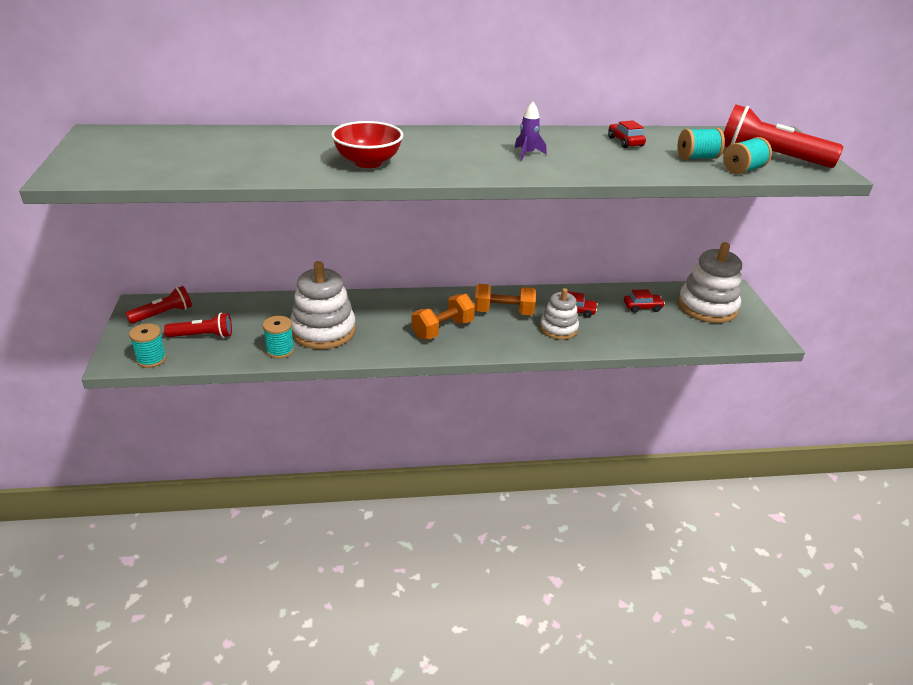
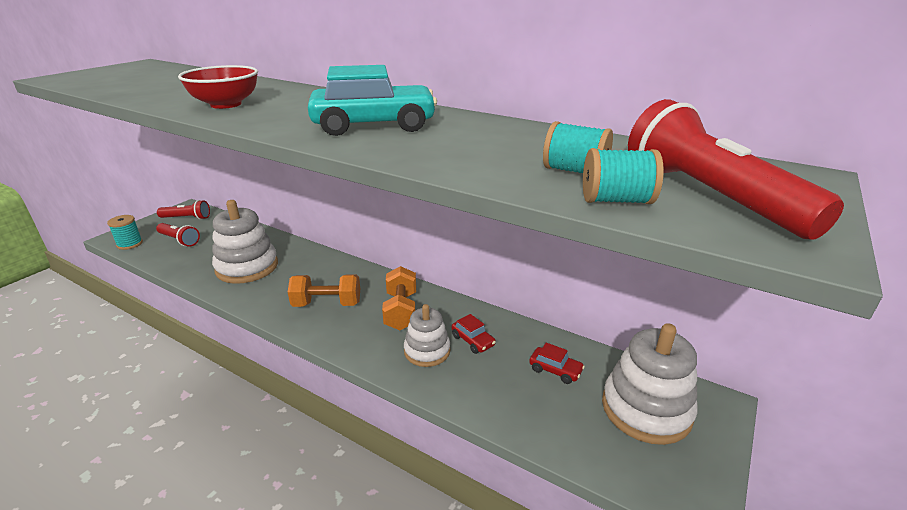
camera: 40 degrees right, 5 degrees down
turquoise spool [263,316,294,359] -> none
orange dumbbell [475,284,536,315] -> orange dumbbell turned 45 degrees clockwise [382,266,416,330]
purple rocket [515,102,546,161] -> turquoise car [308,65,437,136]
red car [608,120,646,148] -> none

